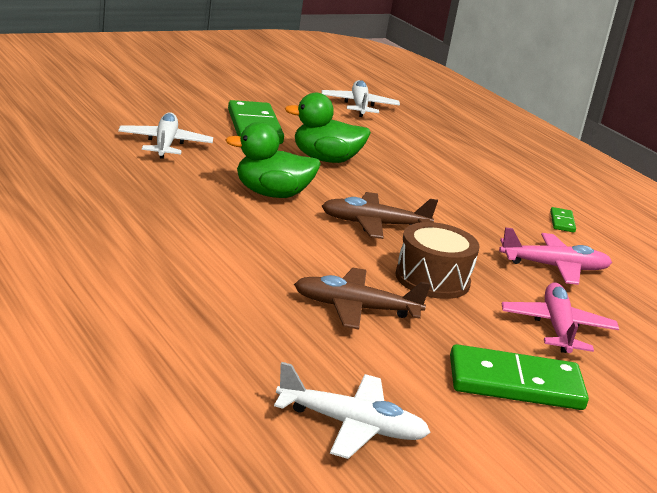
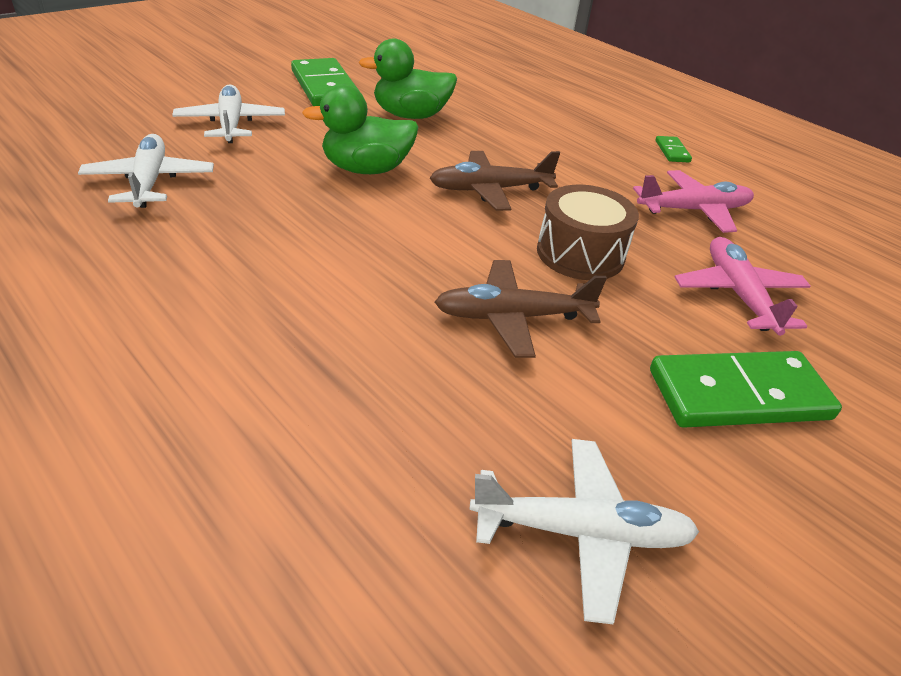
camera: 10 degrees left, 15 degrees up
white plane [321,80,400,117] -> white plane moved to [78,134,214,208]

